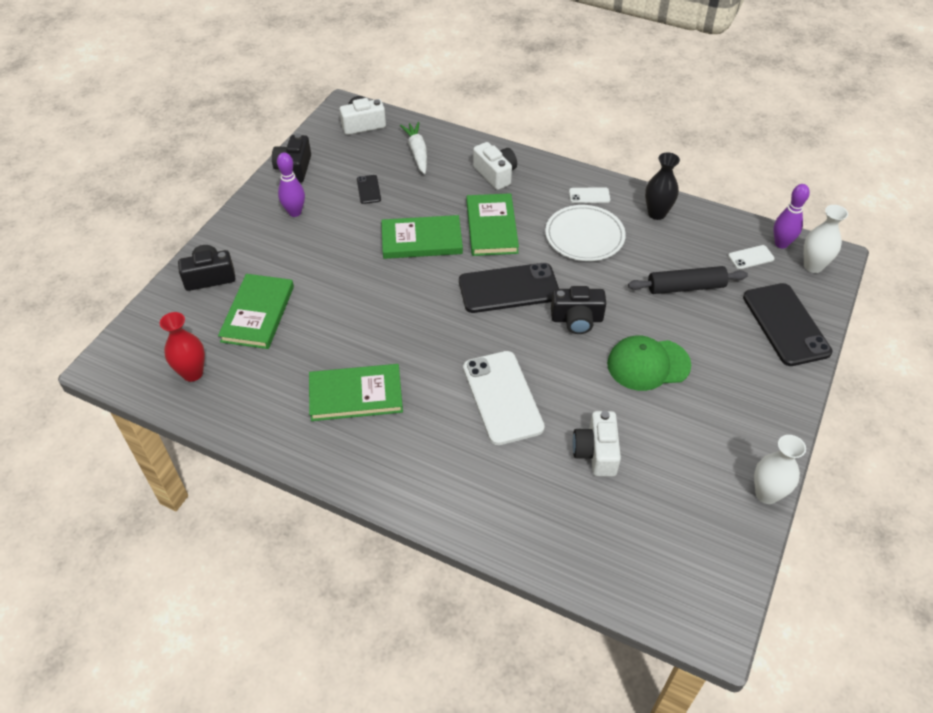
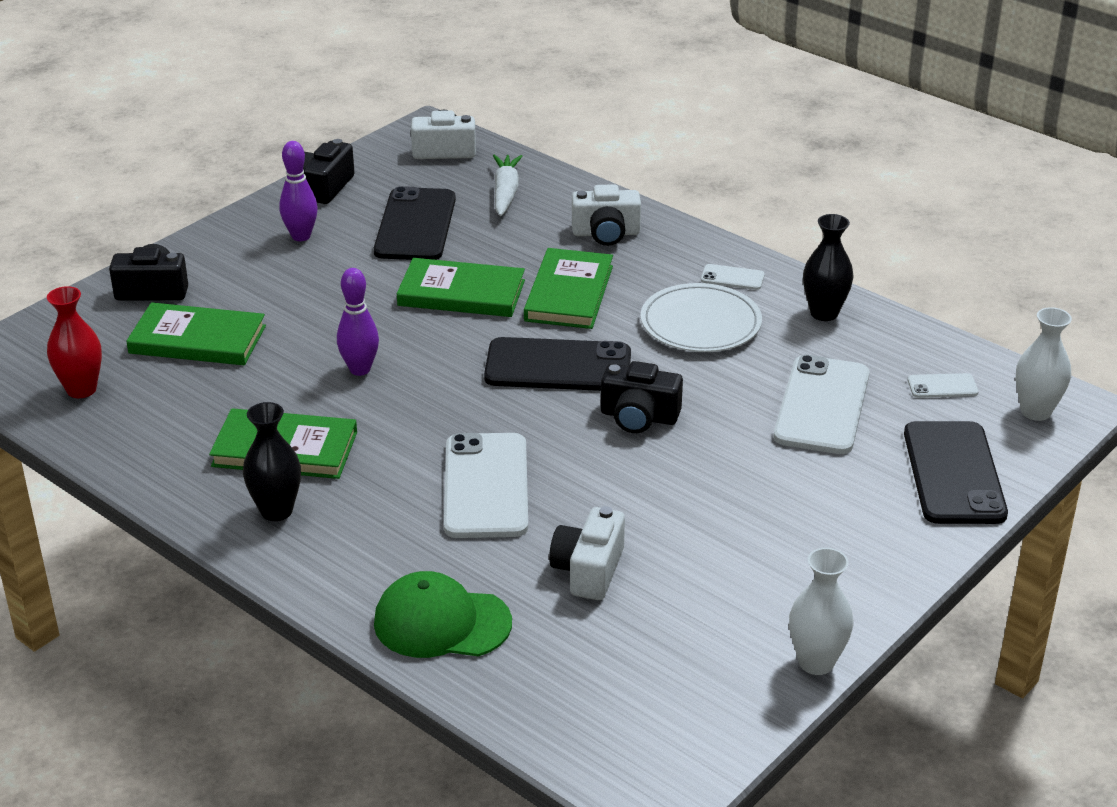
camera: 15 degrees right, 15 degrees down
green book [218,274,294,349] -> green book turned 75 degrees clockwise [126,302,266,365]
black phone [357,175,381,204] -> black phone [374,186,456,260], size x2.20
white camera [473,142,517,190] -> white camera turned 105 degrees clockwise [572,184,641,246]
green cap [607,336,691,391] -> green cap moved to [374,571,512,658]
black rolling pin [628,266,748,294] -> white phone [774,355,870,454]
purple bowling pin [773,184,810,249] -> purple bowling pin moved to [337,268,379,376]
none -> black vase [243,402,301,521]

